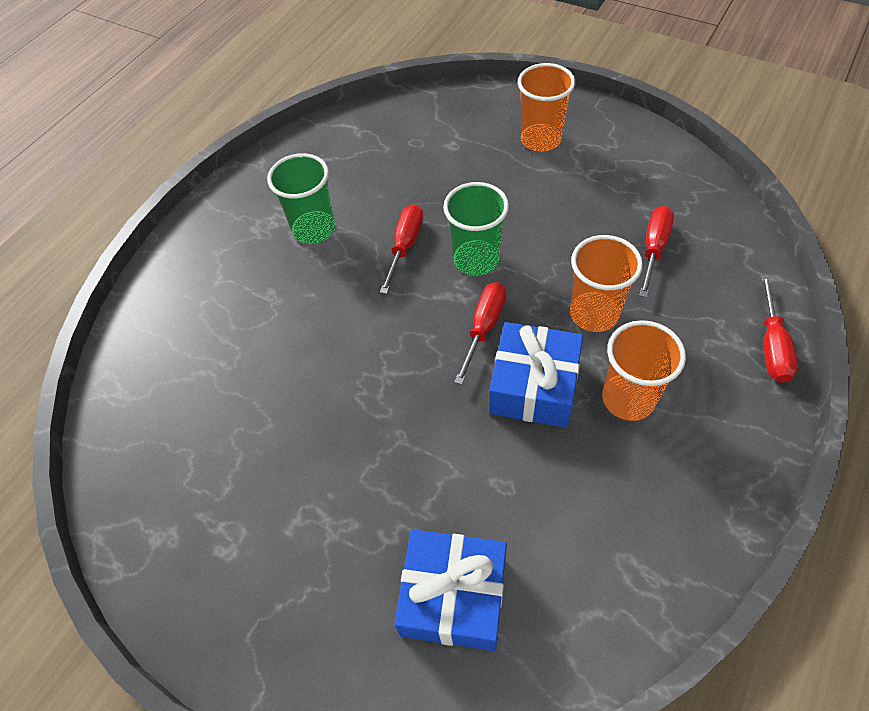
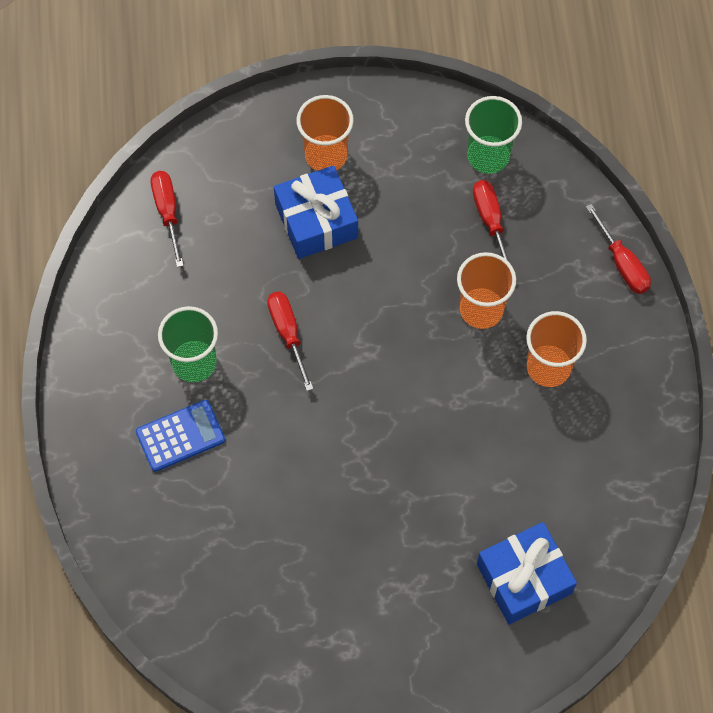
camera: 40 degrees left, 10 degrees up
green cup [443,182,509,276] -> green cup moved to [465,96,522,174]
red screwdriver [454,282,506,385] -> red screwdriver moved to [151,171,184,267]
blue gift [489,322,583,428] -> blue gift moved to [274,165,358,259]
none -> blue calculator [136,400,225,472]

